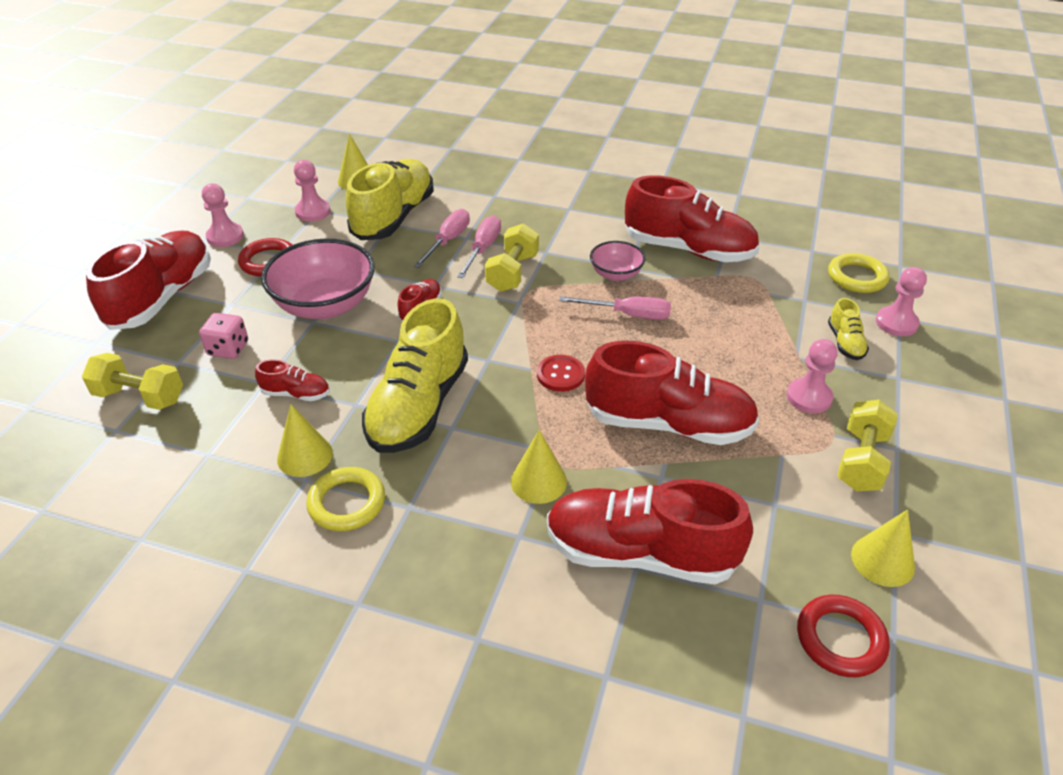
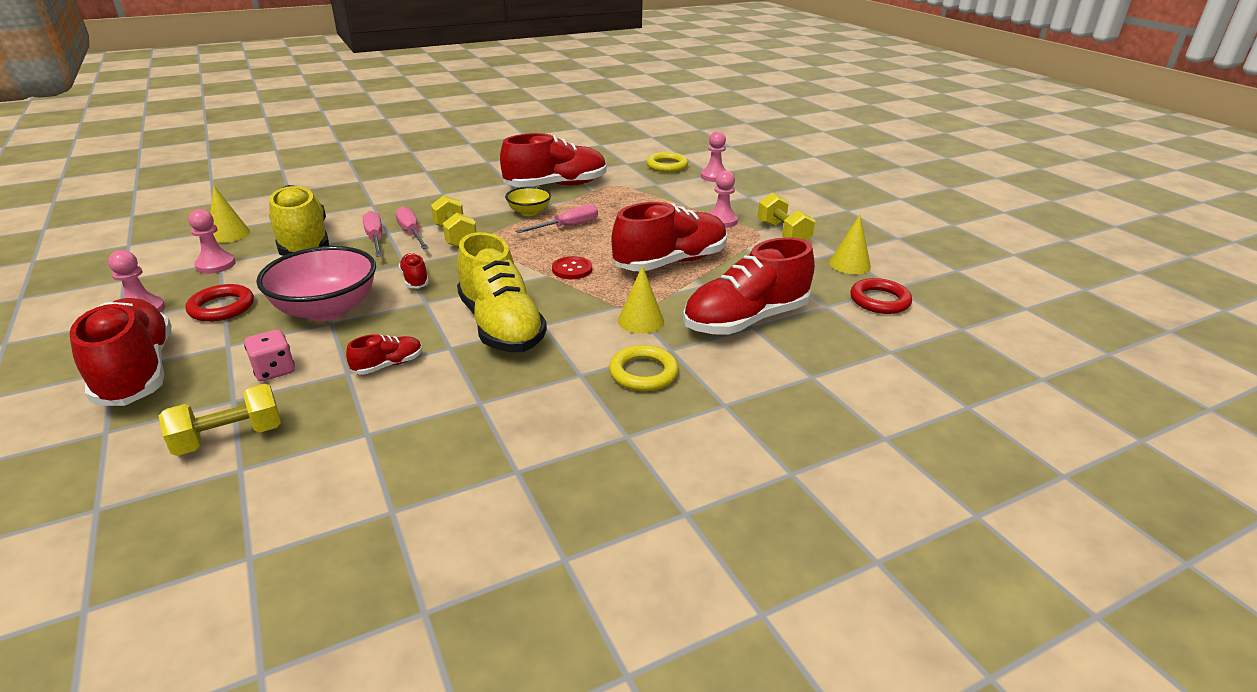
camera: 45 degrees left, 10 degrees down
yellow cone [277,404,333,477] -> none
yellow ring [306,467,385,531] -> yellow ring moved to [609,345,679,391]
pink bowl [590,241,646,281] -> yellow bowl [505,187,551,216]
yellow shoe [828,298,869,360] -> none

